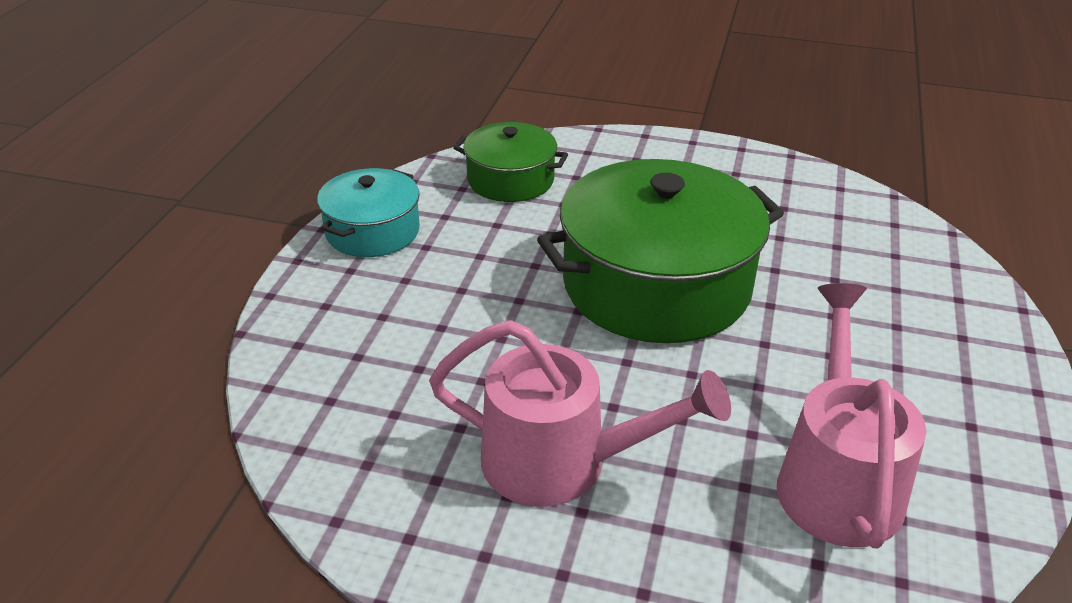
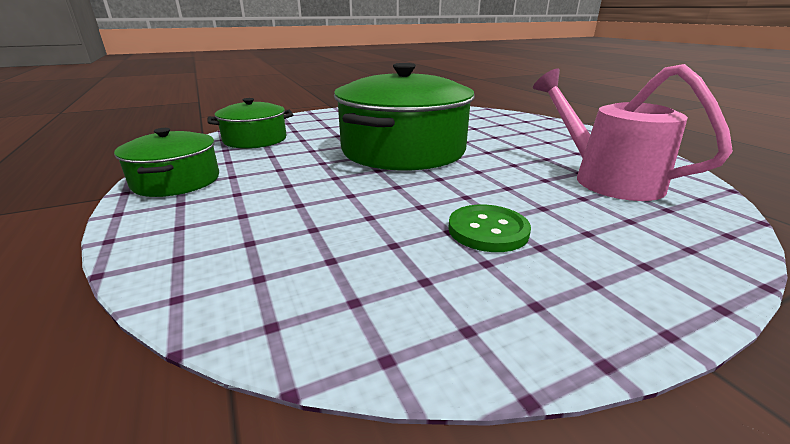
camera: 40 degrees left, 10 degrees down
turquoise pot [317,168,420,257] -> green pot [114,128,219,197]
pink watering can [429,320,731,507] -> green button [448,205,531,252]

